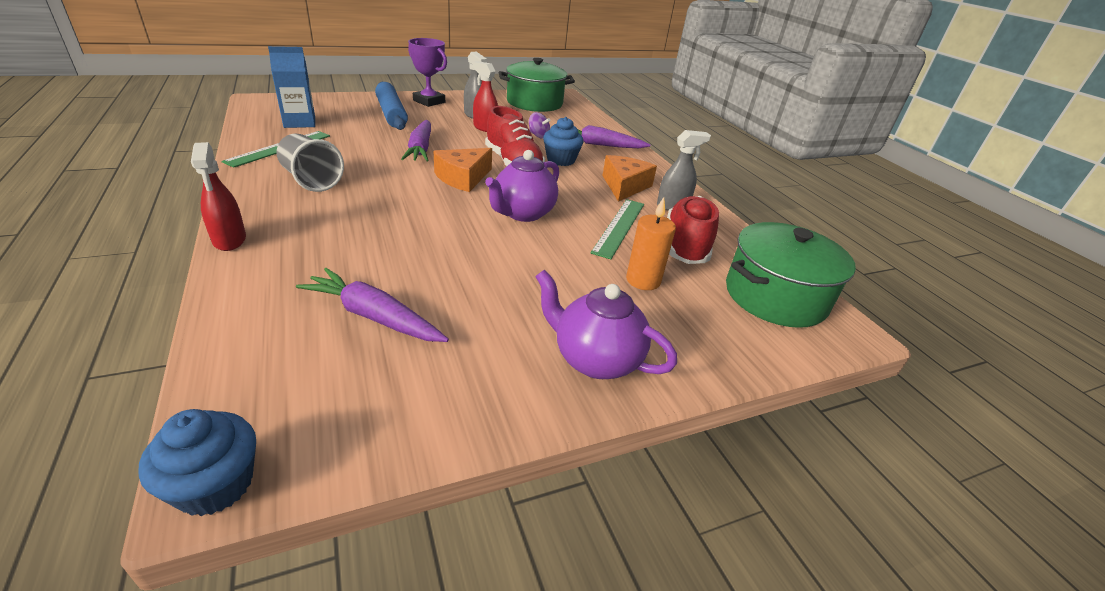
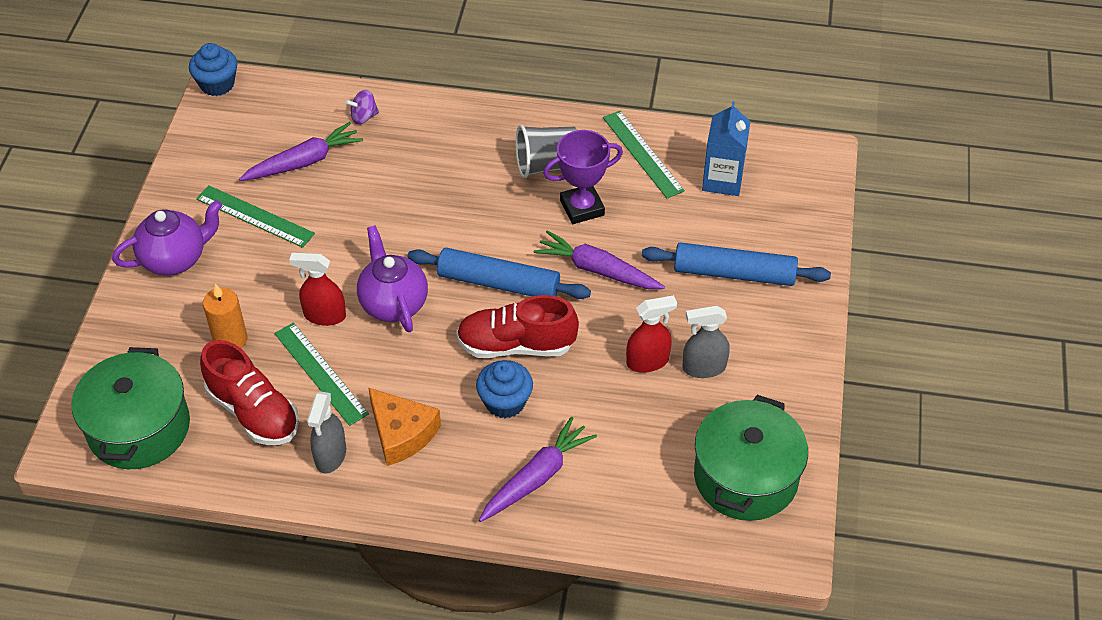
camera: 125 degrees right, 15 degrees up
red spray bottle [191,142,246,251] -> red spray bottle moved to [289,253,346,326]
purple trophy [408,38,447,107] -> purple trophy moved to [543,130,623,224]
orange cheese [434,148,492,192] -> blue rolling pin [408,248,591,299]
purple spinning top [529,112,550,139] -> purple spinning top moved to [345,90,379,124]
none -> green ruler [196,185,315,248]

